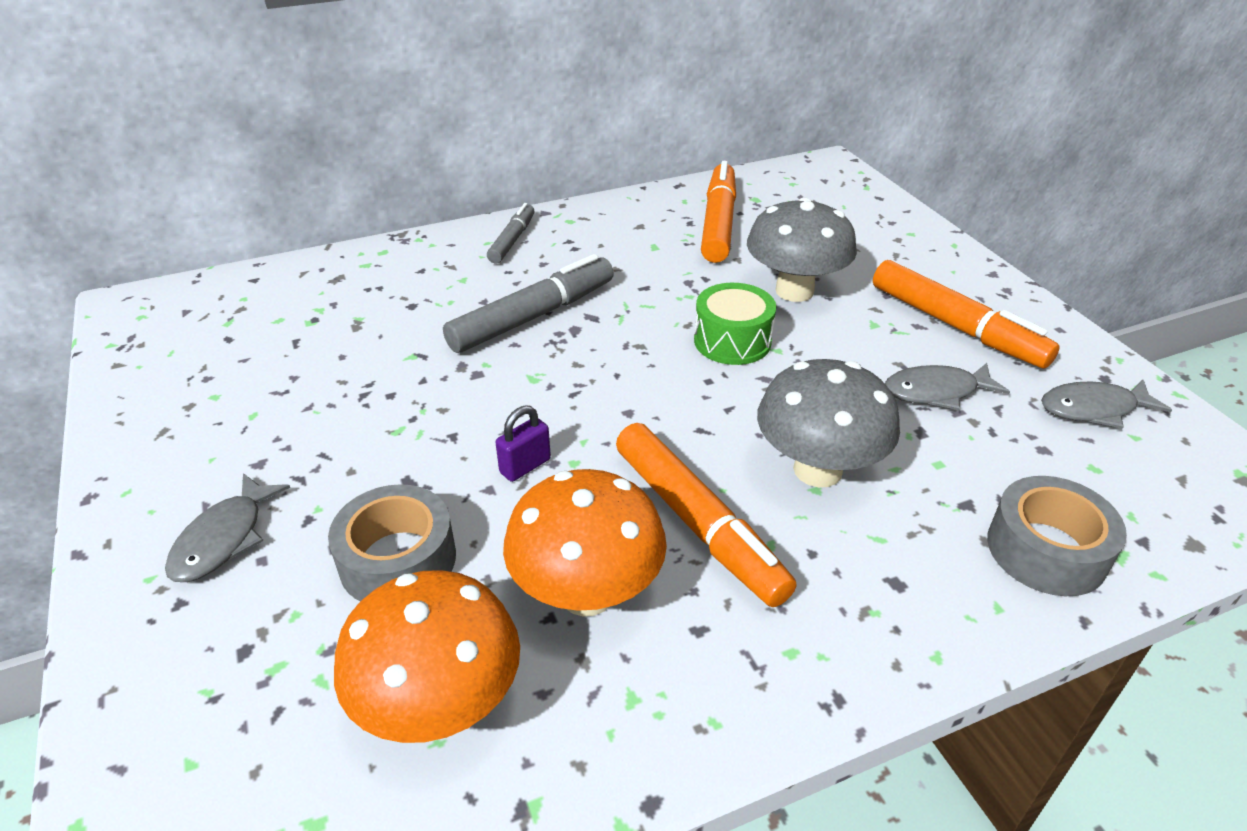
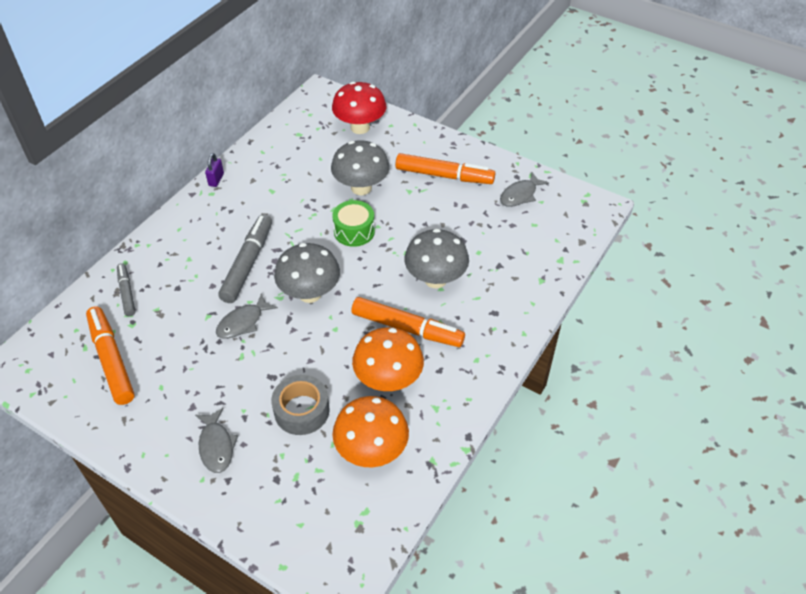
camera: 35 degrees left, 10 degrees up
grey marker [487,203,535,264] -> grey marker moved to [117,263,135,316]
purple padlock [495,405,551,482] -> purple padlock moved to [205,153,224,187]
orange marker [701,161,736,263] -> orange marker moved to [86,306,135,405]
grey fish [884,363,1010,410] -> grey fish moved to [216,293,278,339]
grey tape [987,476,1127,596] -> none
none -> grey mushroom [274,243,340,303]
none -> red mushroom [332,82,386,134]

